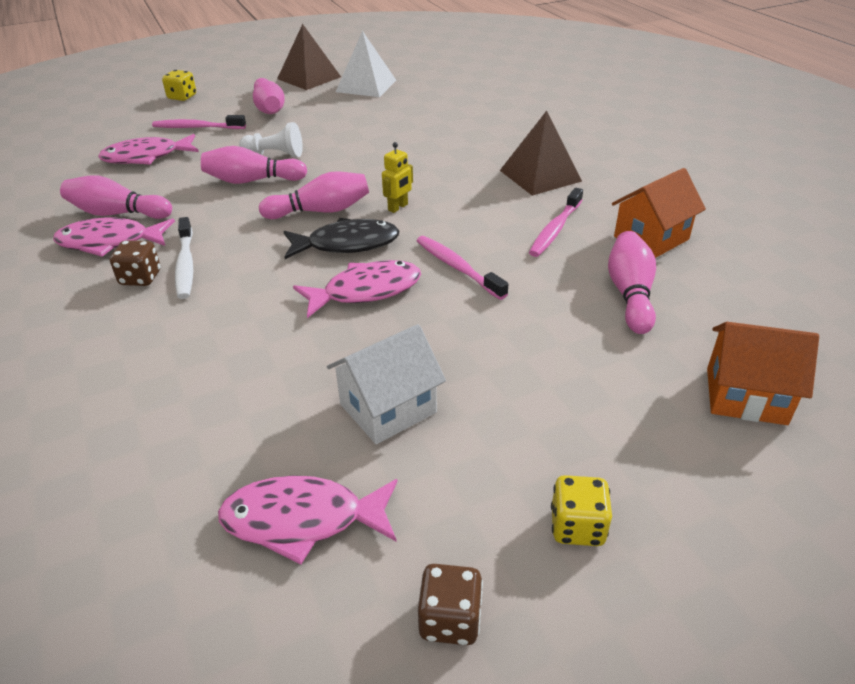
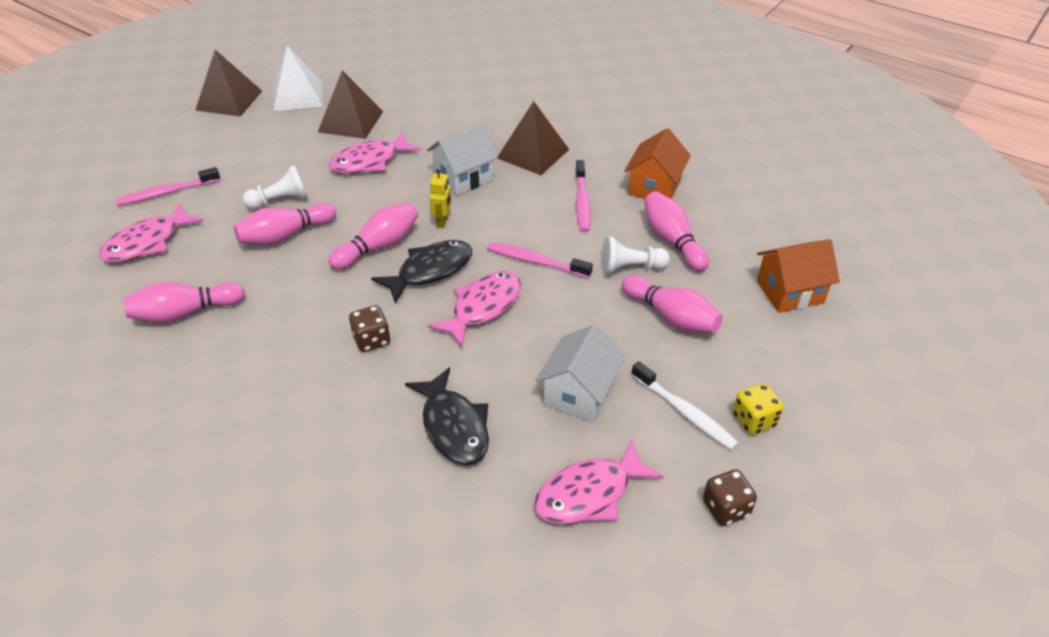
camera: 30 degrees left, 5 degrees up
pink fish [53,218,175,257] -> pink fish moved to [329,132,421,174]
brown dice [110,240,161,286] -> brown dice moved to [349,305,391,352]
yellow dice [162,70,196,101] -> none
white toothbrush [175,217,193,299] -> white toothbrush moved to [631,361,739,450]
pink bowling pin [253,78,285,114] -> pink bowling pin moved to [622,275,723,333]
none -> brown pyramid [318,70,383,139]
none -> black fish [405,367,489,465]
none -> white house [427,124,498,196]
none -> white pawn [601,237,670,274]

